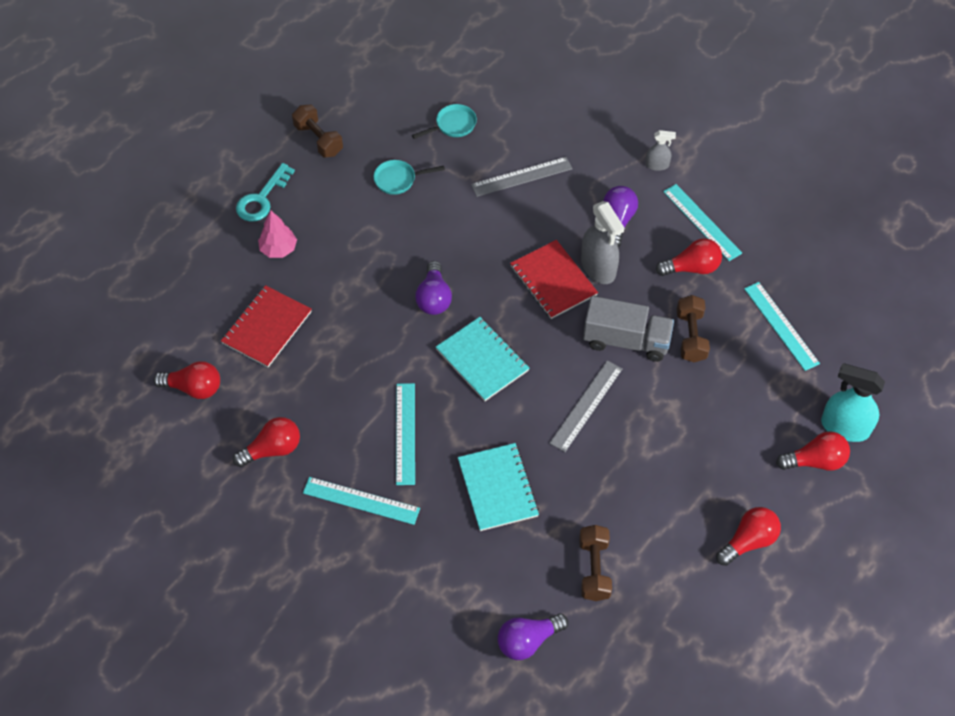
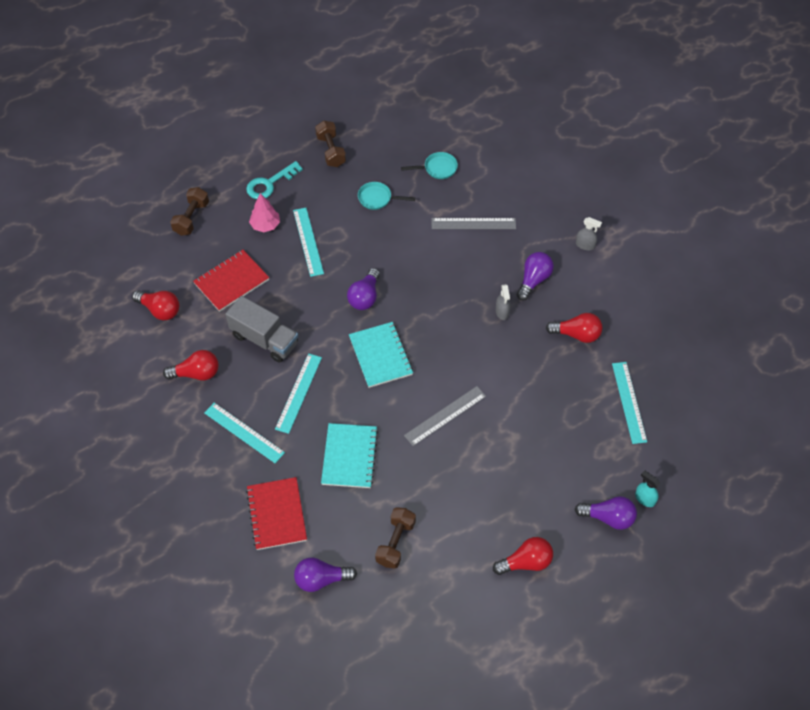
camera: 20 degrees right, 0 degrees up
red notebook [510,240,598,319] -> red notebook moved to [246,477,307,550]
grey spray bottle [581,201,624,284] -> grey spray bottle [496,284,511,320], size x0.54
grey truck [583,296,674,362] -> grey truck moved to [226,296,298,363]
turquoise ruler [663,184,742,261] -> turquoise ruler moved to [293,208,324,277]
brown dumbbell [677,295,710,362] -> brown dumbbell moved to [170,187,209,236]
red light bulb [776,431,850,471] -> purple light bulb [575,496,637,530]
turquoise spray bottle [821,363,885,442] -> turquoise spray bottle [635,470,660,507], size x0.54

